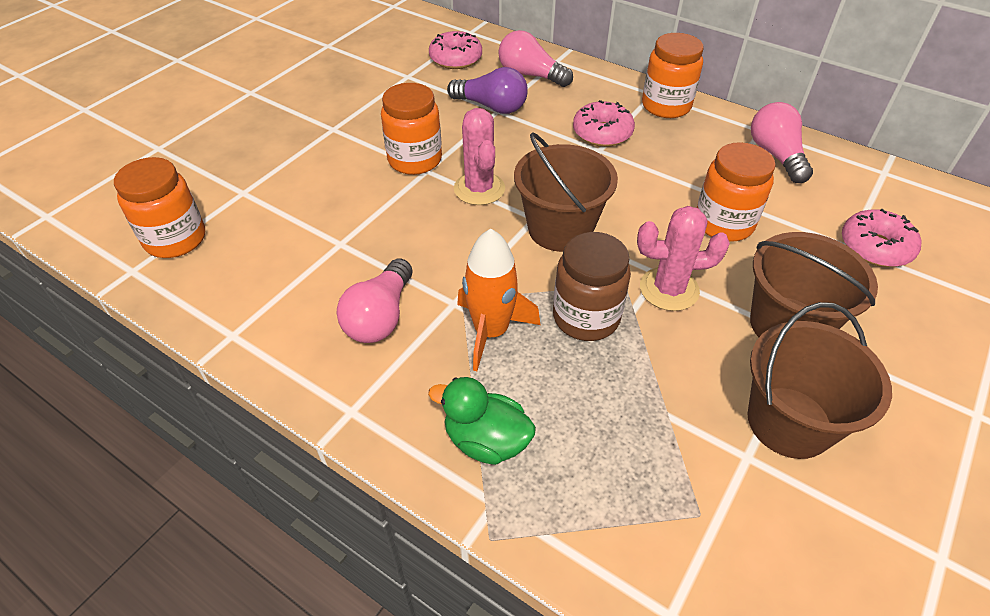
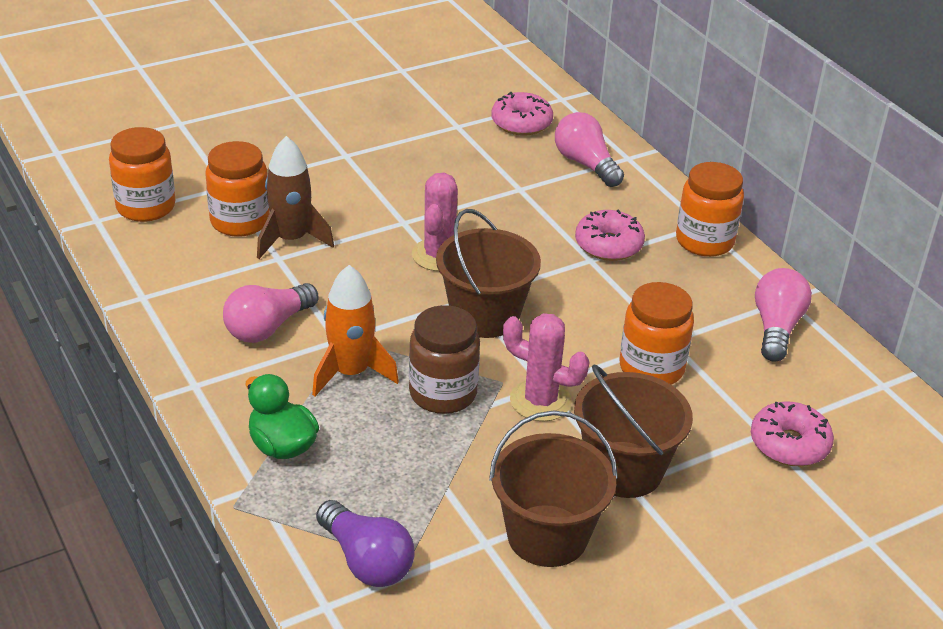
camera: 25 degrees right, 10 degrees down
orange jar [381,83,442,175] -> orange jar moved to [206,141,270,237]
purple light bulb [447,67,528,114] -> purple light bulb moved to [316,500,415,587]
none -> brown rocket [257,136,334,259]

